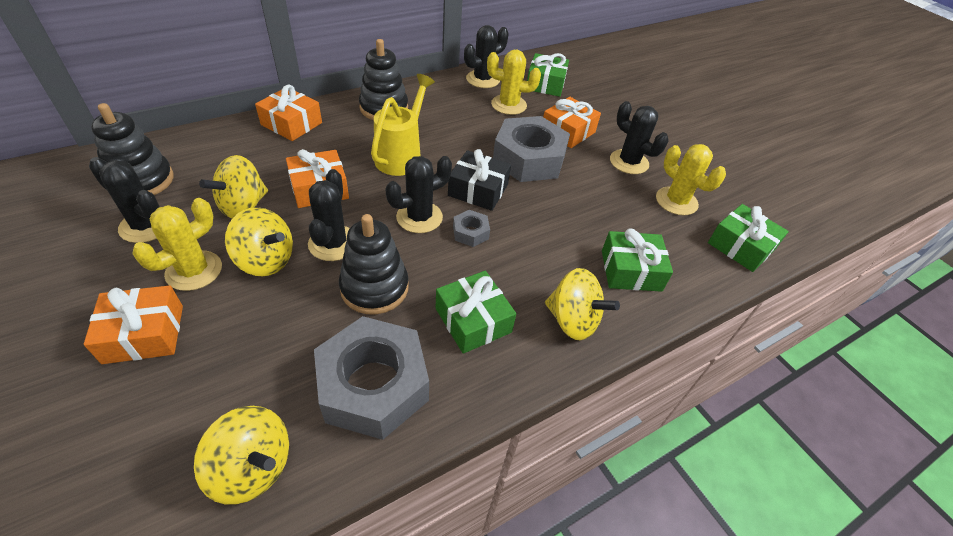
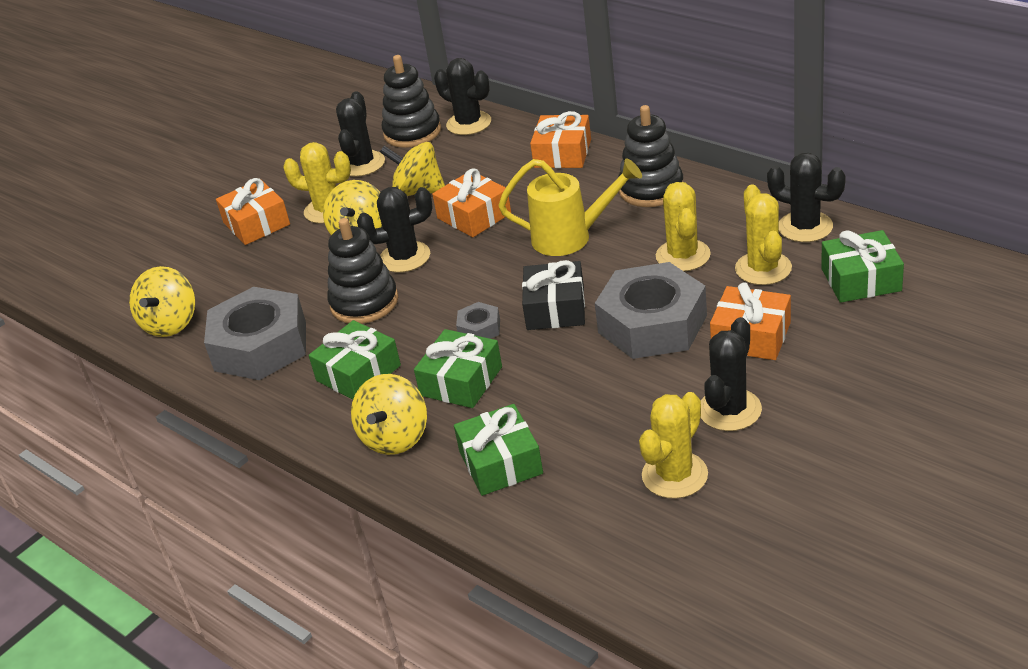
camera: 80 degrees right, 10 degrees down
black cactus [385,156,452,233] -> black cactus moved to [434,58,491,135]
green gift [708,204,789,272] -> green gift moved to [414,329,502,408]
none -> yellow cactus [656,182,711,271]

